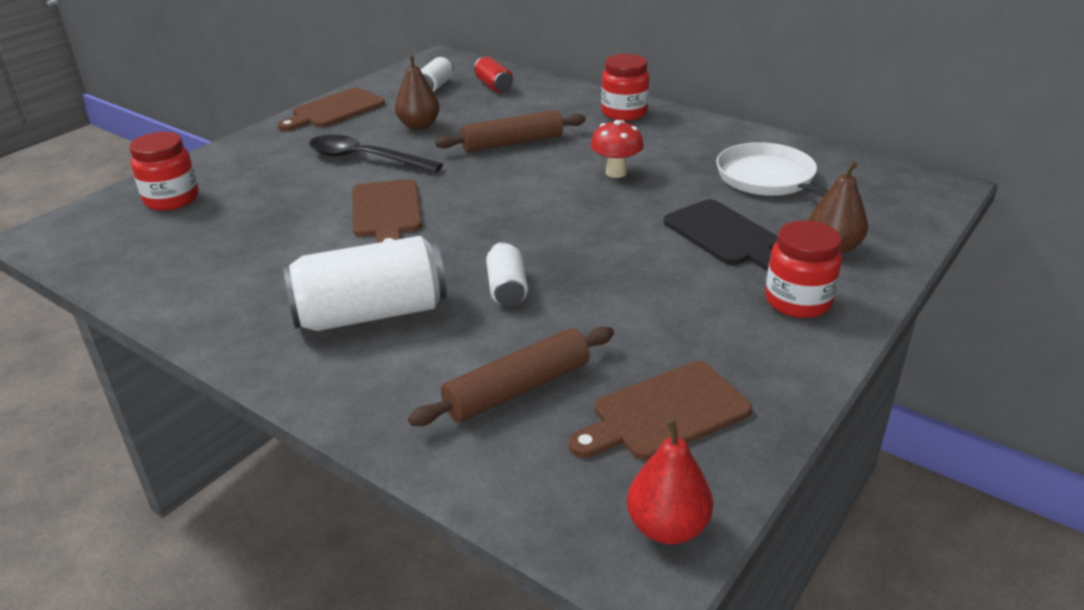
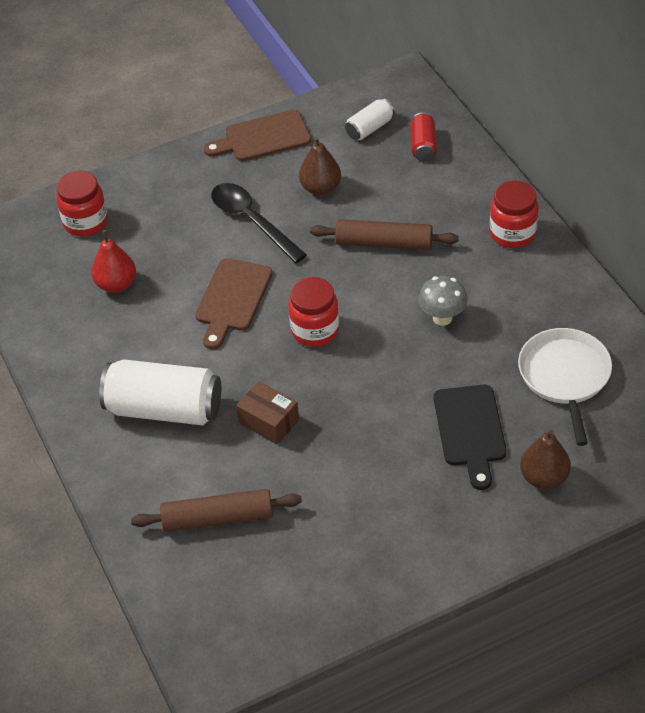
camera: 30 degrees right, 15 degrees up
white can [486,242,528,306] -> brown box [236,381,299,445]
brown cutting board [568,361,752,460] -> none
red mushroom [590,120,644,178] -> grey mushroom [418,276,468,326]
red pear [627,419,713,544] -> red pear moved to [91,230,136,293]
red jar [765,220,842,318] -> red jar moved to [288,277,339,347]

